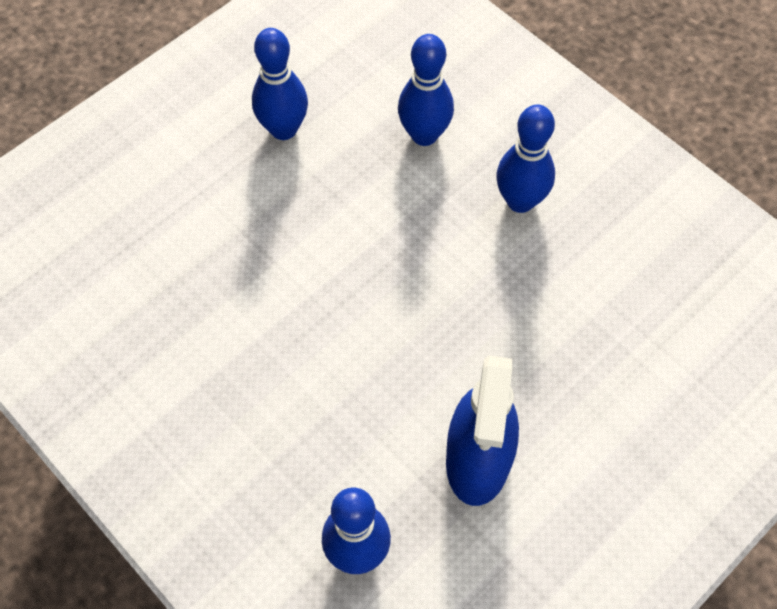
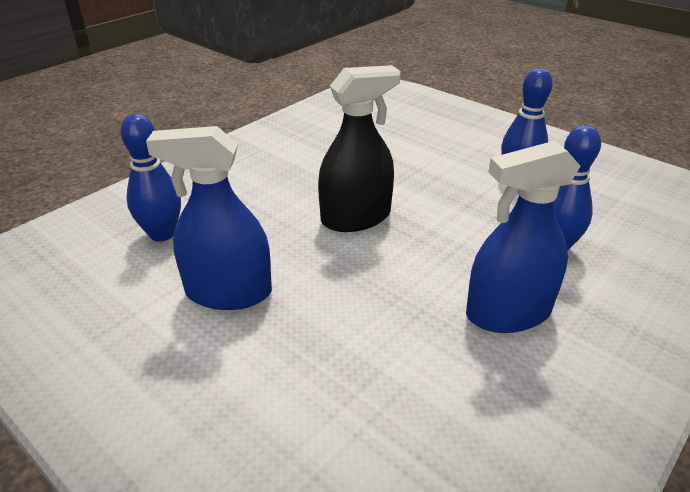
camera: 85 degrees right, 25 degrees down
blue bowling pin [496,105,555,213] -> blue spray bottle [466,141,581,333]
none -> black spray bottle [318,65,401,232]

